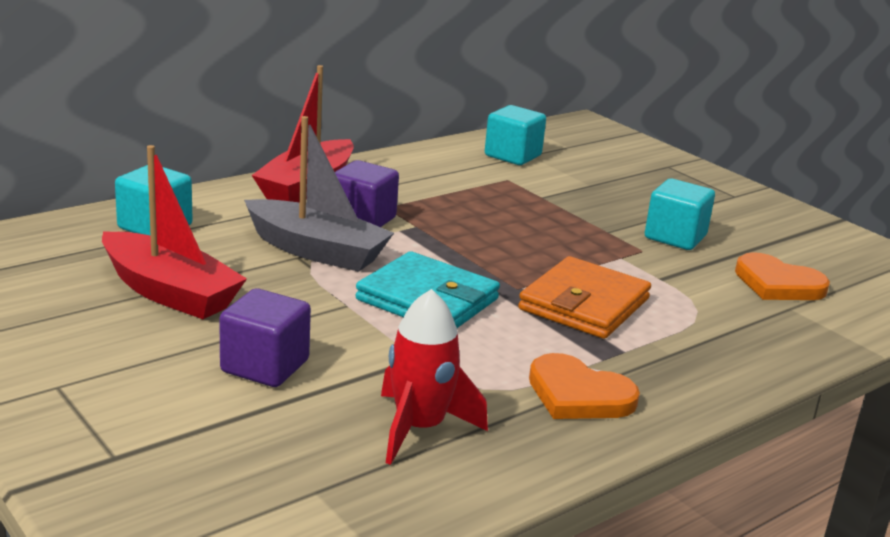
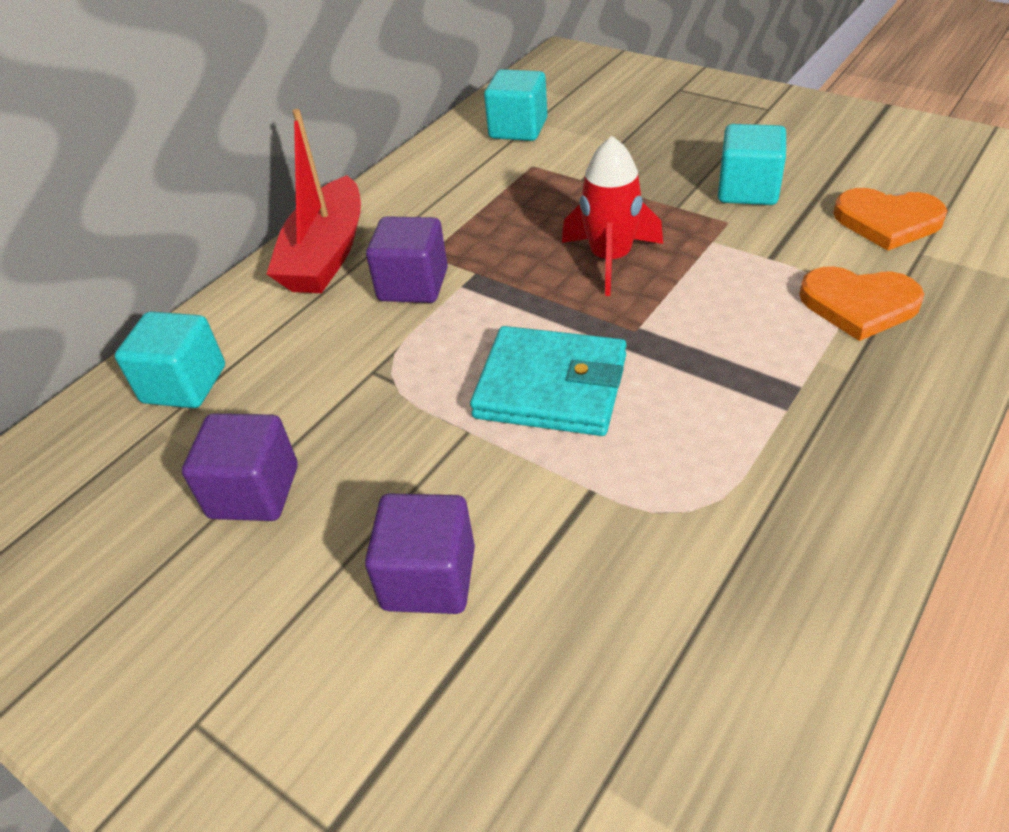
camera: 10 degrees left, 20 degrees up
red boat [102,145,247,319] -> purple cube [182,414,297,521]
grey boat [244,116,394,272] -> none
red rocket [381,289,488,465] -> red rocket moved to [562,136,663,296]
orange wallet [518,256,651,339] -> none
orange heart [529,353,640,419] -> orange heart moved to [799,266,924,341]

